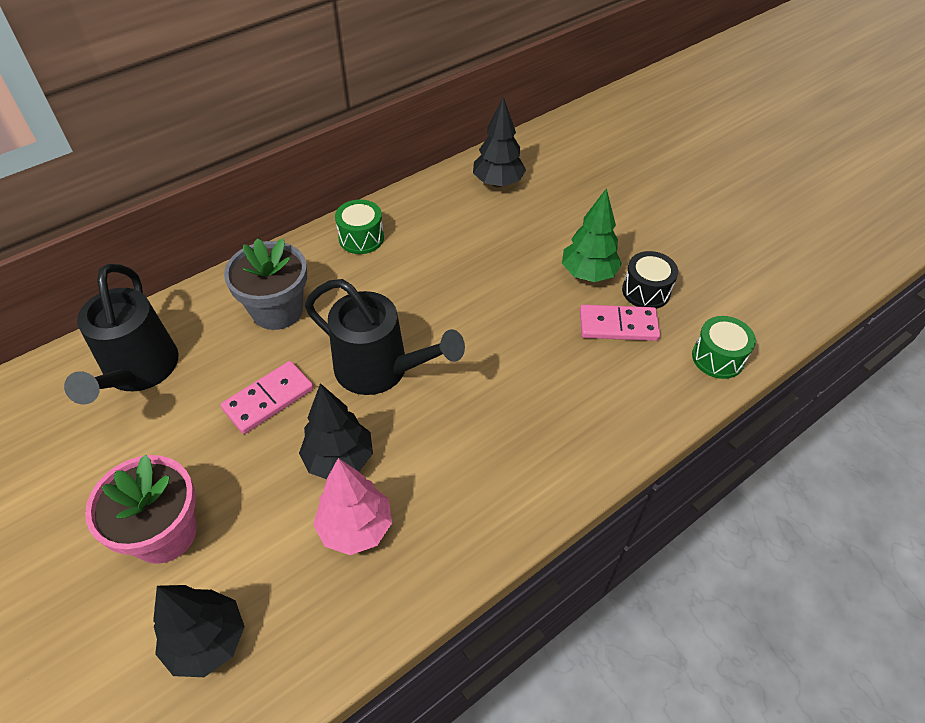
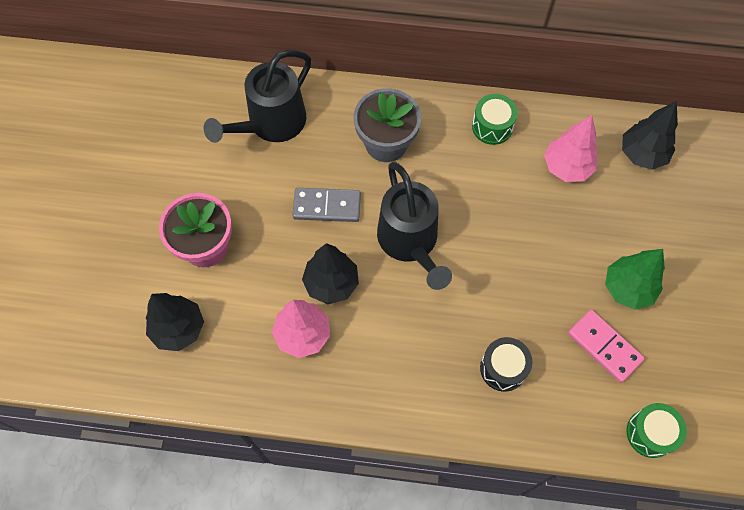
camera: 45 degrees right, 15 degrees up
pink domino [221,361,314,434] -> grey domino [293,188,361,222]
black drum [622,251,678,309] -> black drum moved to [480,337,532,391]
none -> pink tree [544,115,598,182]

